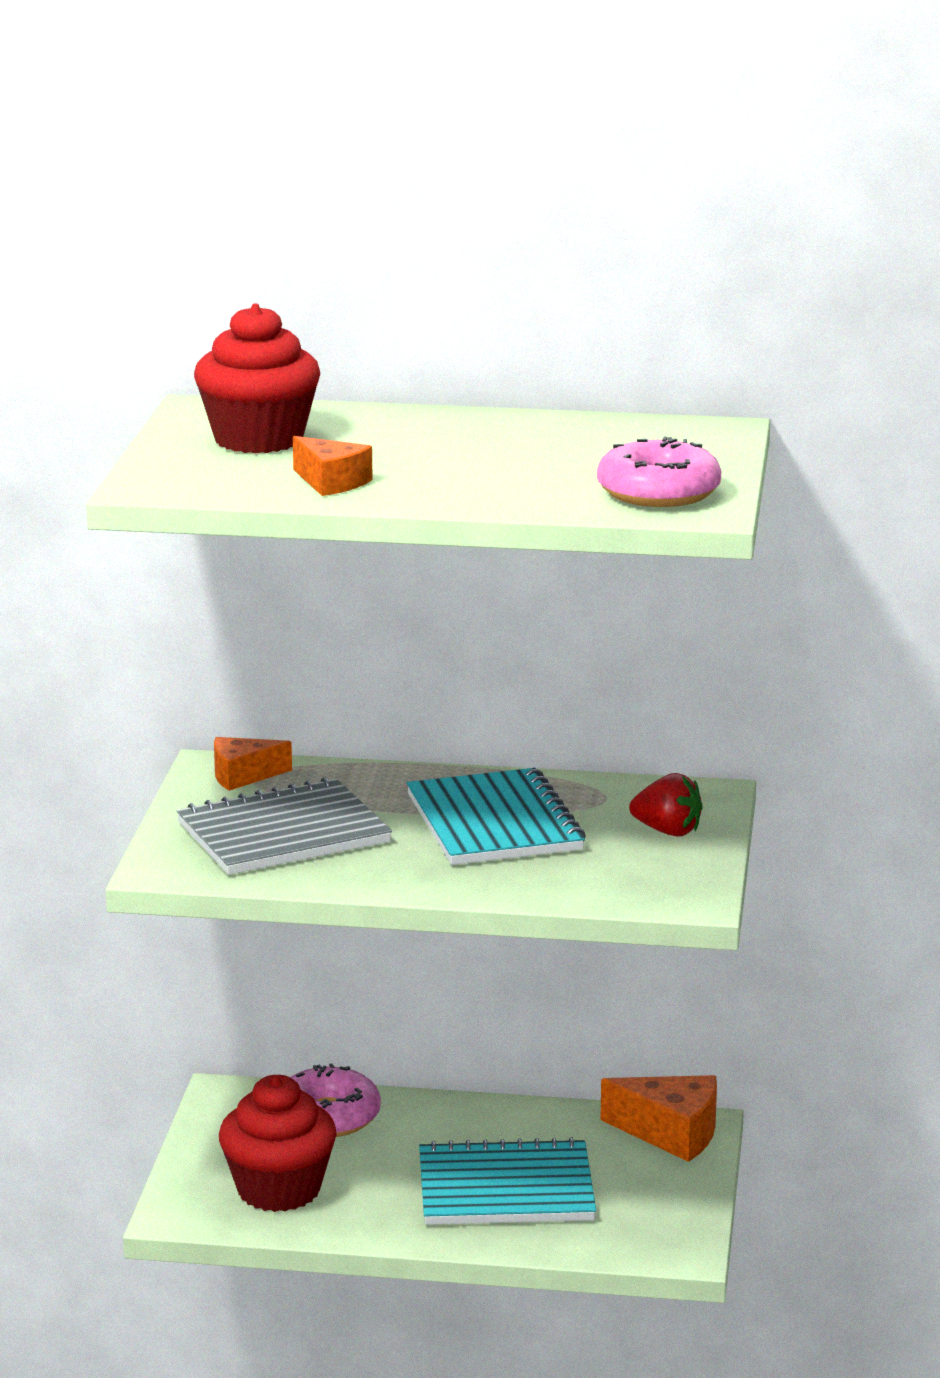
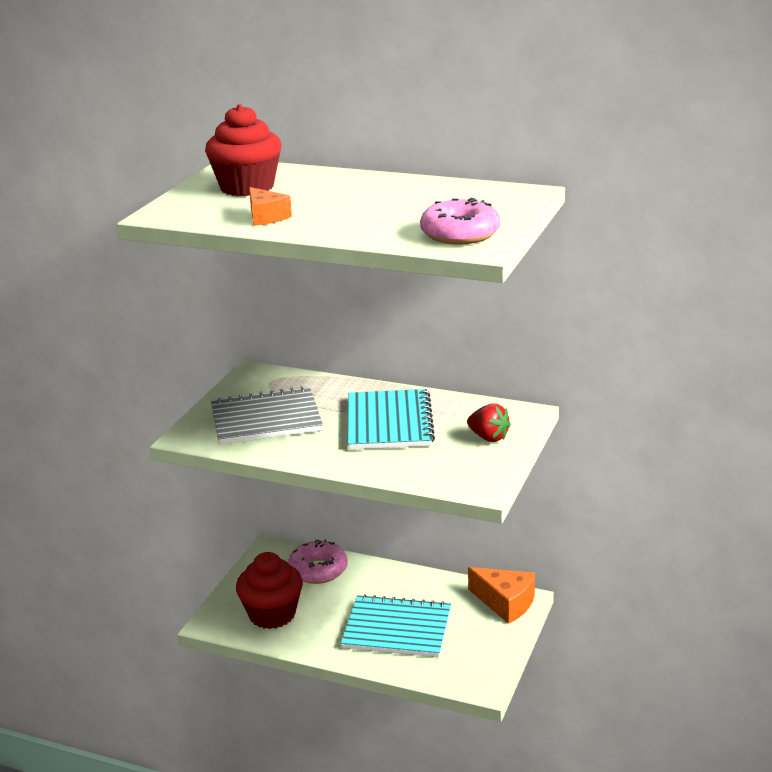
camera: 15 degrees right, 5 degrees up
orange cheese [214,737,292,791] -> none

